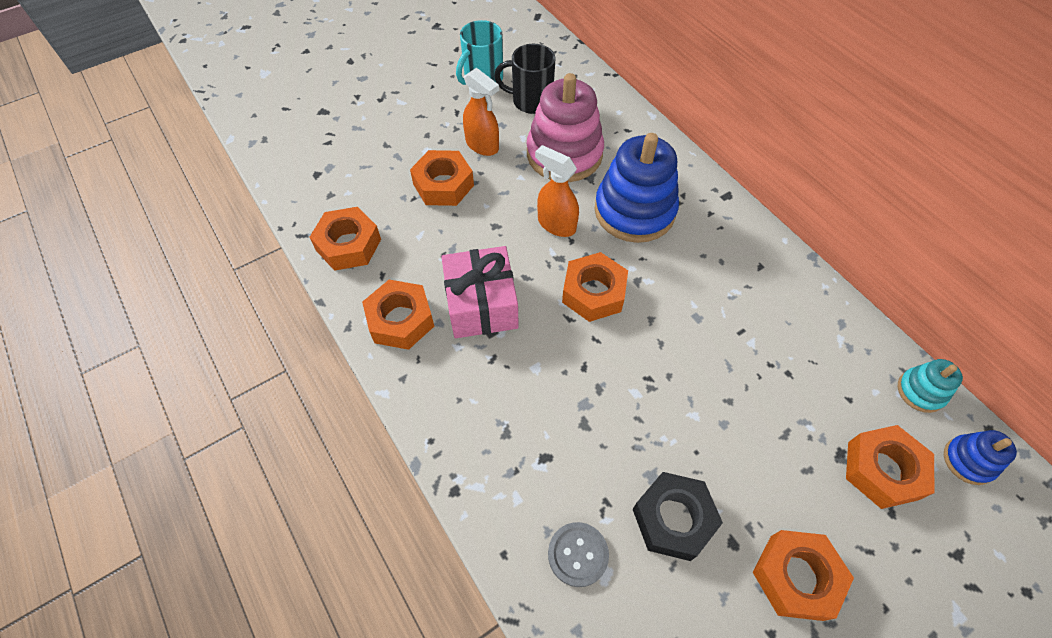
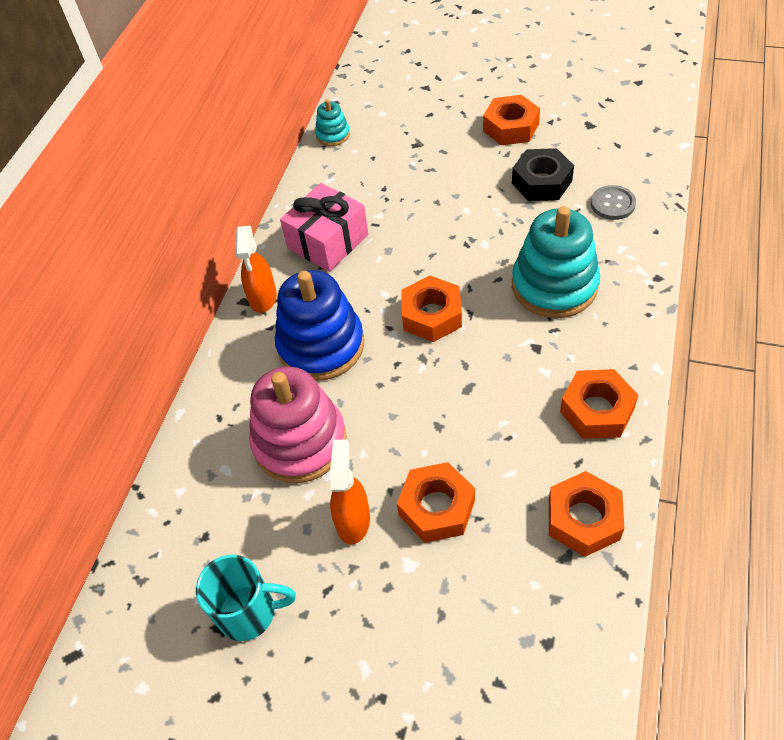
camera: 125 degrees left, 5 degrees down
pink gift [441,246,519,338] -> pink gift moved to [280,183,368,272]
black mug [494,44,555,114] -> none
orange spray bottle [535,145,579,237] -> orange spray bottle moved to [236,226,277,313]
orange nut [846,425,934,509] -> none
blue stacking toy [944,430,1017,485] -> none
none -> turquoise stacking toy [512,206,600,318]

